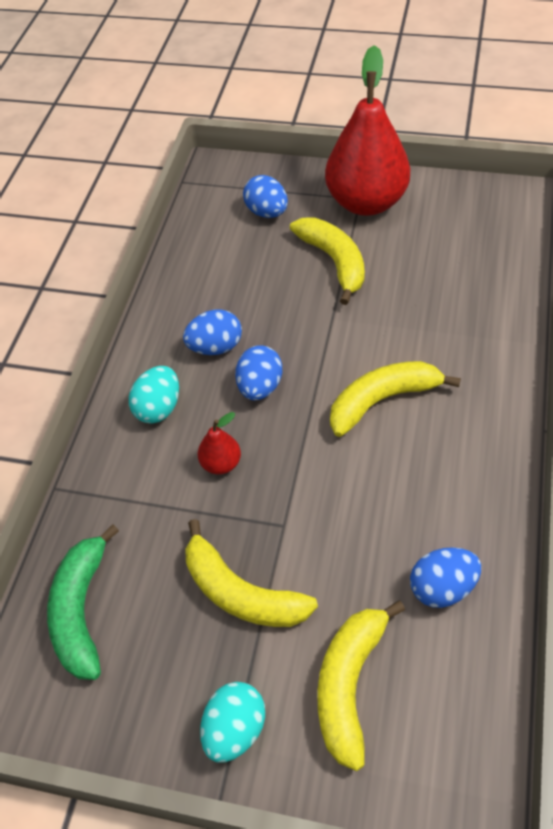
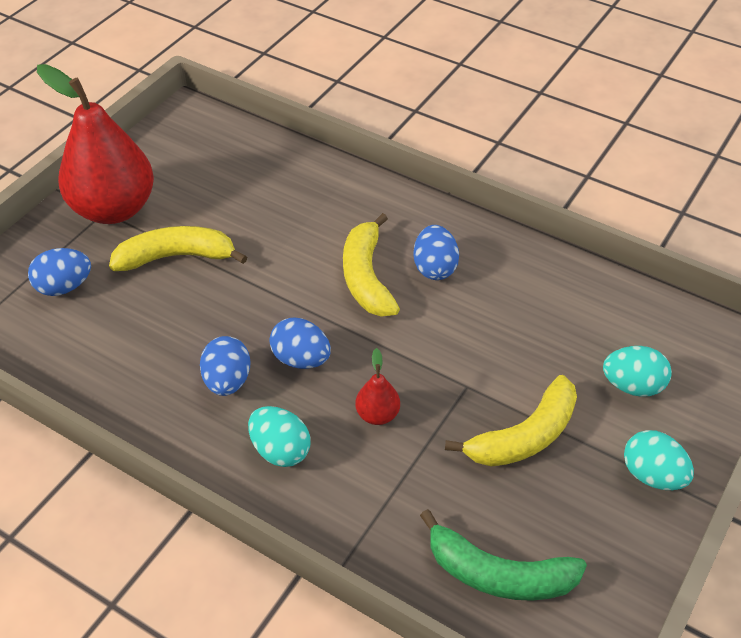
camera: 75 degrees left, 5 degrees down
yellow banana [317,600,405,771] -> turquoise egg [603,346,672,397]
blue egg [410,547,481,608] -> blue egg moved to [413,225,459,280]

